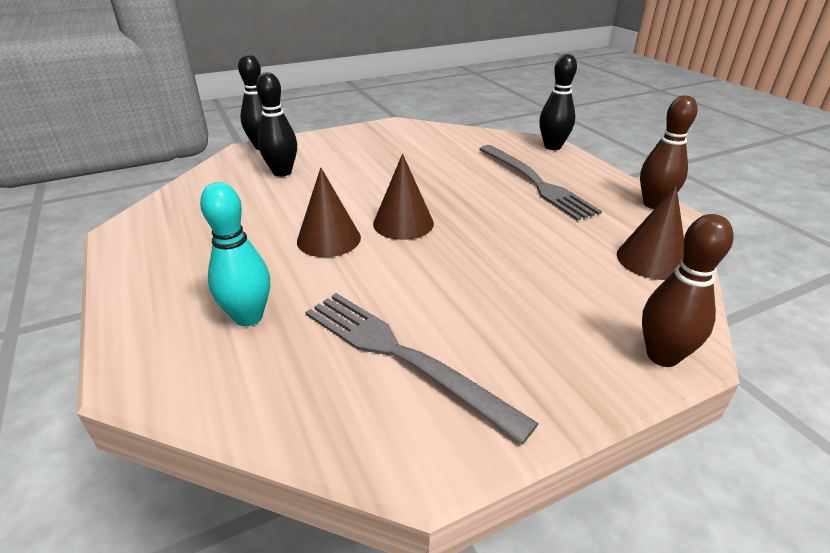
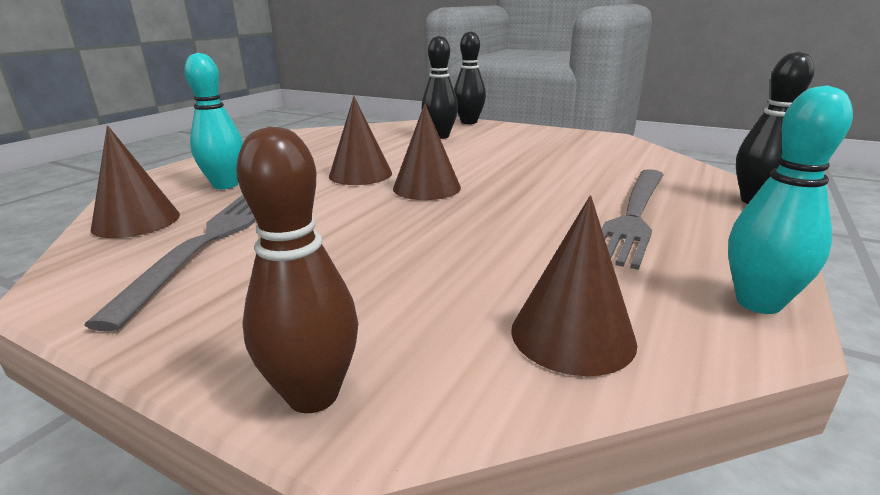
camera: 55 degrees right, 10 degrees down
brown bowling pin [640,95,698,209] -> turquoise bowling pin [728,85,853,314]
none -> brown cone [91,126,180,238]

